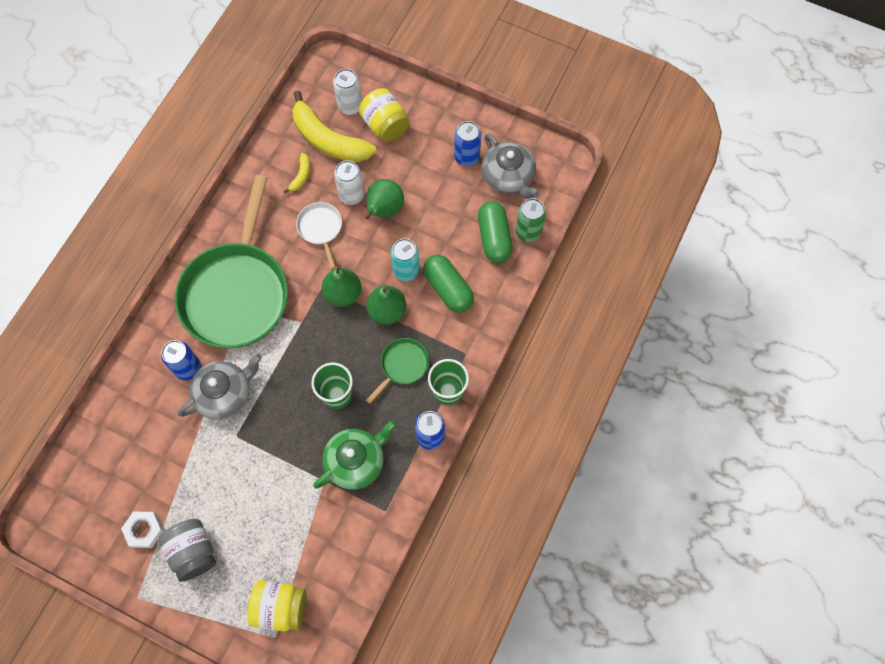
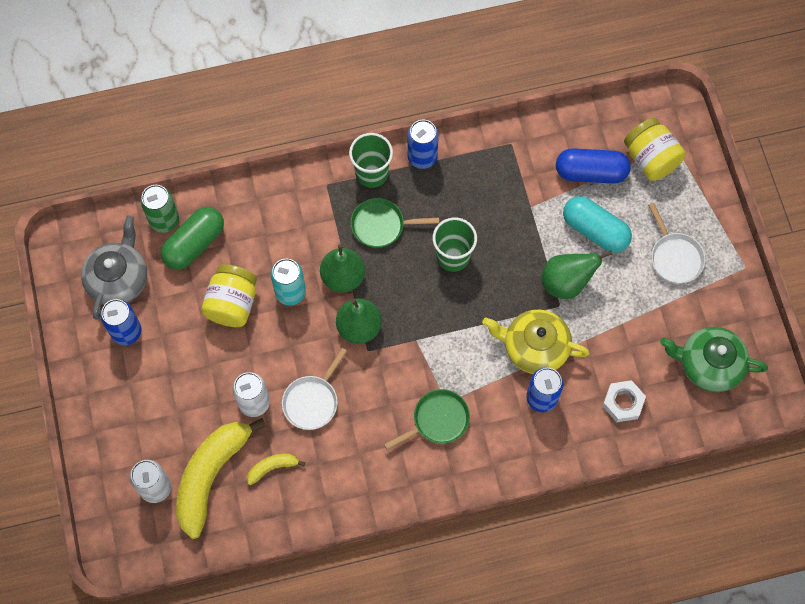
camera: 130 degrees left, 0 degrees up
white nut [121,511,164,548] -> white nut moved to [602,380,646,422]
grey jar [158,519,216,582] -> white pan [648,203,705,283]
green pan [175,175,288,348] -> green pan [384,389,470,450], size x0.42
grey teapot [178,354,262,420] -> yellow teapot [482,309,590,374]
yellow banana [292,90,376,162] -> yellow banana turned 150 degrees counterclockwise [176,418,266,539]
green teapot [314,420,396,490] -> green teapot moved to [660,327,768,392]
yellow jar [359,88,410,142] -> yellow jar moved to [201,264,257,327]
green pear [365,179,404,220] -> green pear moved to [542,250,613,299]
green capsule [423,255,474,313] -> none
none -> blue capsule [556,148,631,184]
none -> turquoise capsule [563,196,632,253]

